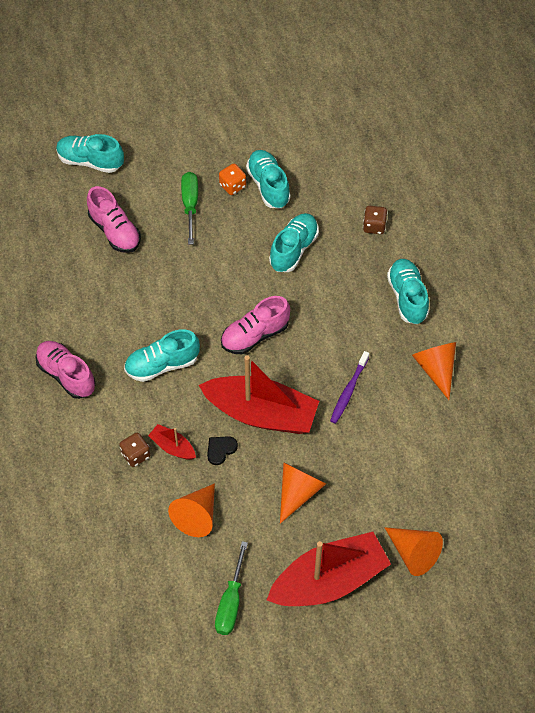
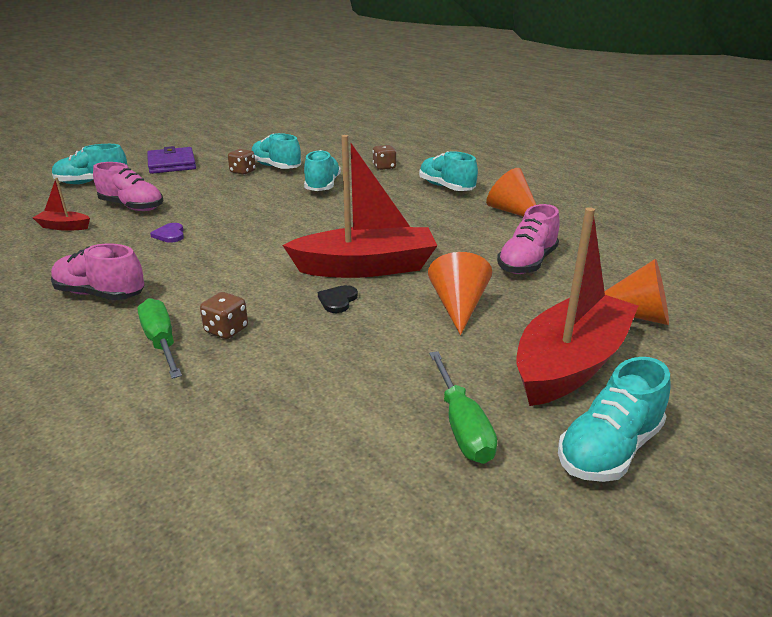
camera: 25 degrees left, 30 degrees down
turquoise shoe [124,329,200,382] -> turquoise shoe moved to [558,357,670,482]
red boat [148,424,196,460] -> red boat moved to [33,178,90,231]
orange cone [168,483,215,537] -> none
green screwdriver [181,172,198,245] -> green screwdriver moved to [138,298,182,379]
orange dice [219,164,246,195] -> brown dice [228,149,256,175]
pink shoe [221,296,290,354] -> pink shoe moved to [497,204,559,274]
purple toothbrush [330,351,369,424] -> none
none -> purple wallet [147,146,196,174]
none -> purple heart [150,223,184,243]

